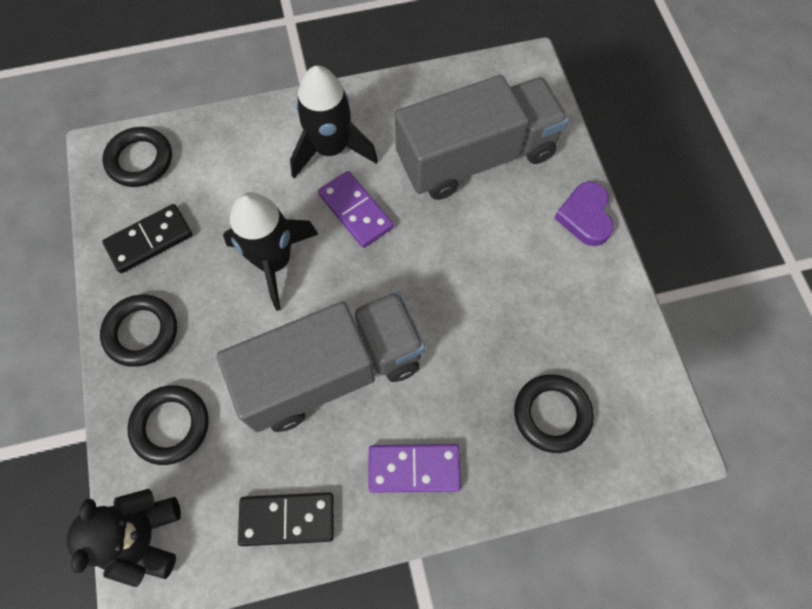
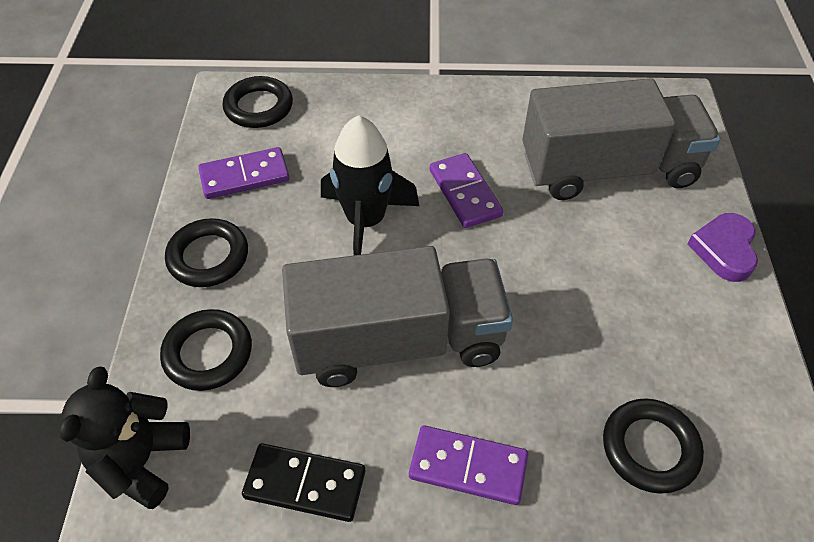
camera: 15 degrees right, 15 degrees down
black domino [102,204,193,273] -> purple domino [198,147,290,199]
black rocket [290,65,378,179] -> none

